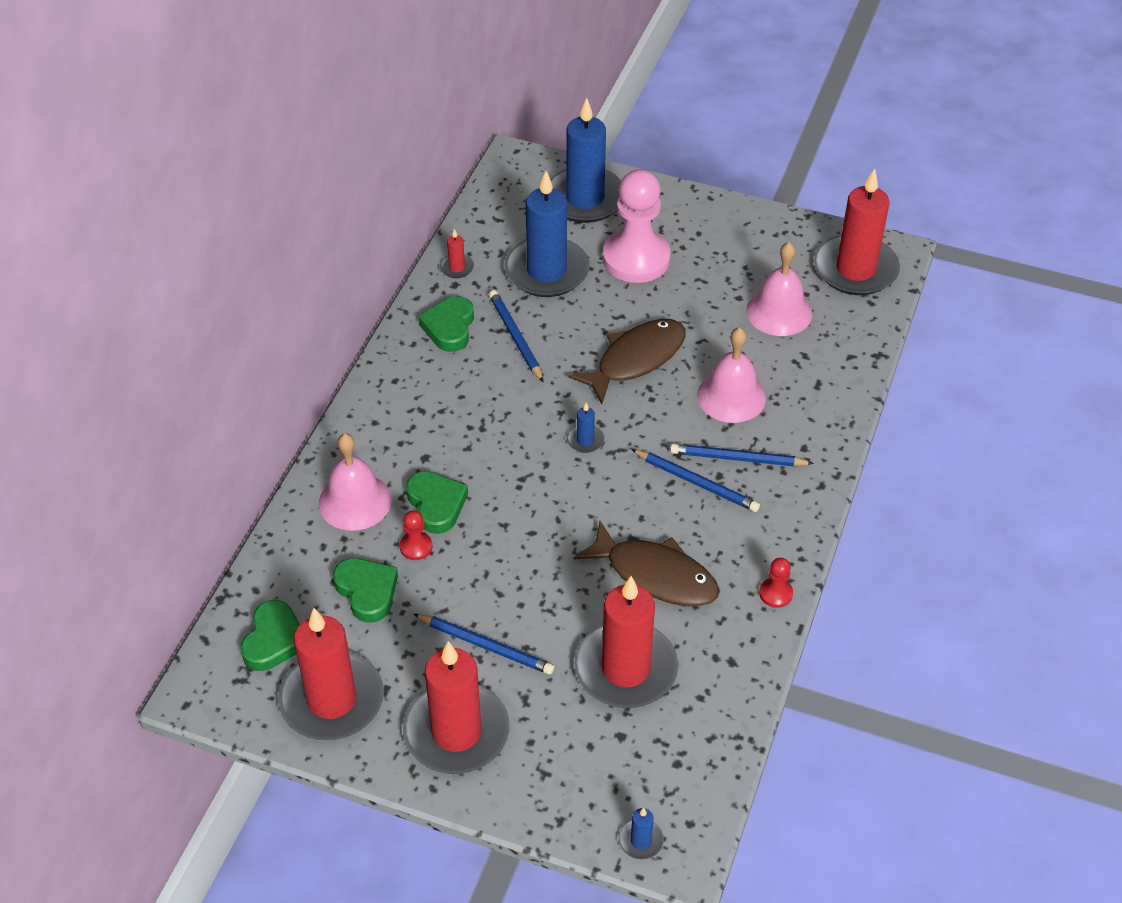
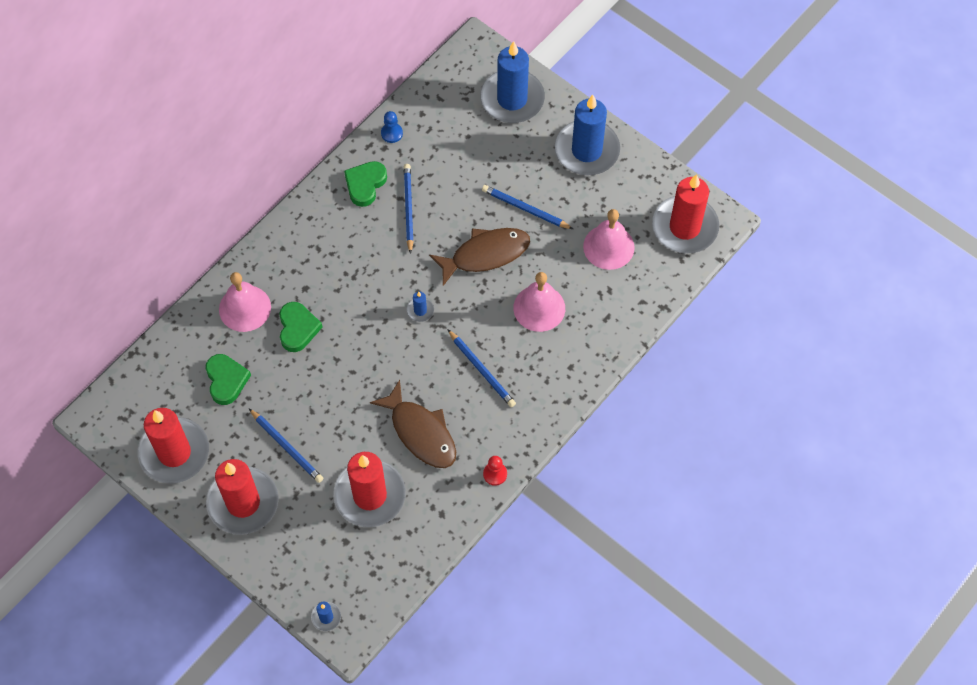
camera: 20 degrees right, 15 degrees up
green heart [240,600,300,671] -> none
red pawn [399,511,433,560] -> none
red candle [440,229,474,278] -> blue pawn [381,111,403,143]
blue candle [504,171,589,297] -> blue candle moved to [554,94,620,176]
pink pawn [603,169,671,283] -> none
blue pencil [670,444,814,466] -> blue pencil moved to [482,185,573,229]

